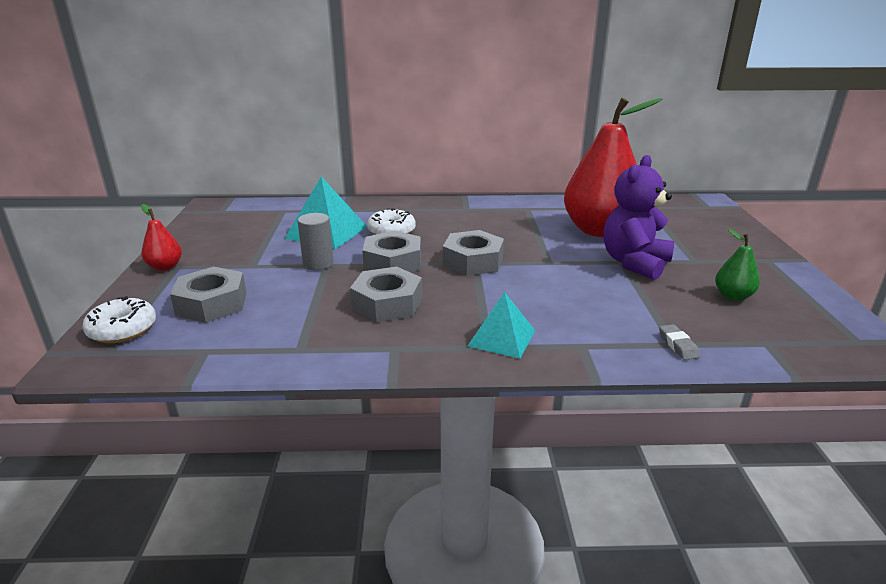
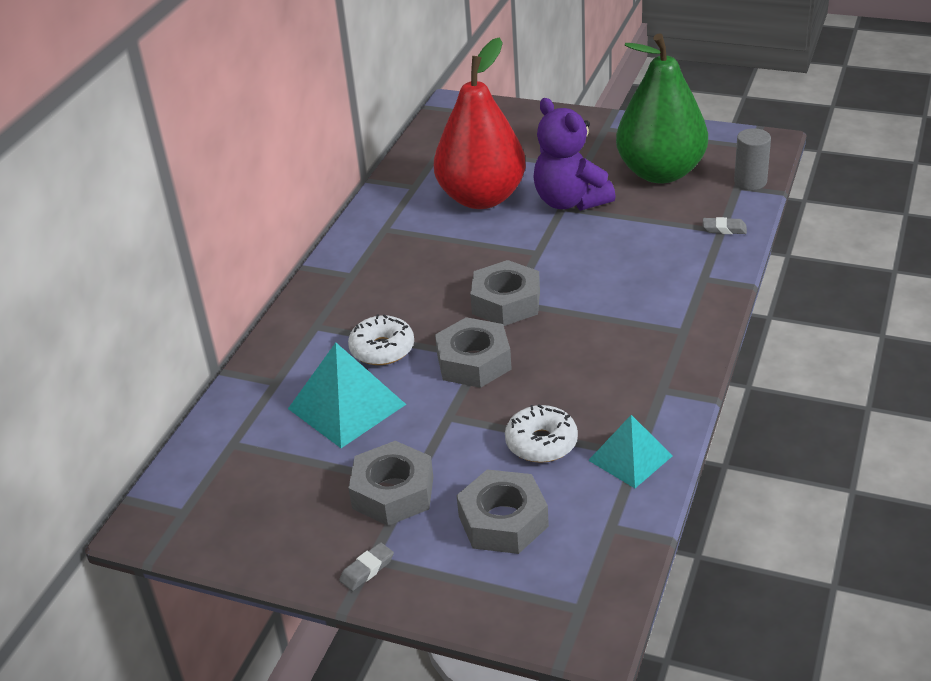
camera: 65 degrees left, 10 degrees up
white donut [82,296,156,343] -> white donut moved to [505,405,578,463]
red pear [141,204,182,271] -> grey eraser [339,542,394,591]
grey cylinder [297,213,334,270] -> grey cylinder moved to [734,128,771,190]
grey nut [350,267,422,322] -> grey nut moved to [349,441,433,526]
turquoise pyramid [468,292,535,359] -> turquoise pyramid moved to [588,415,673,488]
green pear [715,229,760,301] -> green pear [616,33,708,183], size x2.37

